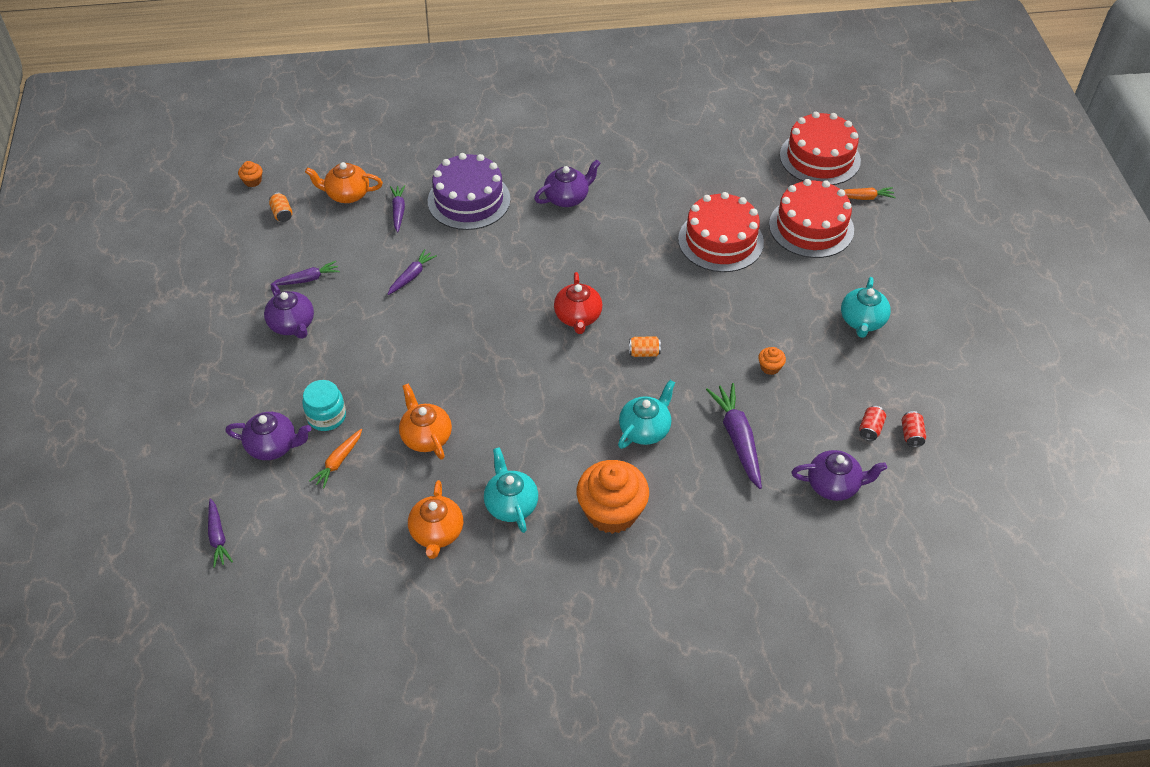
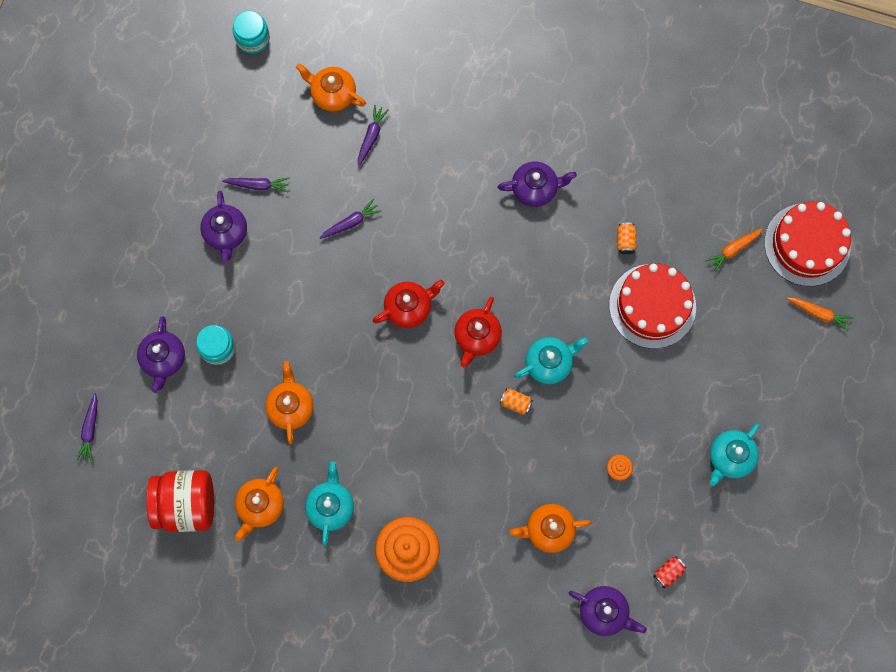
camera: 25 degrees right, 25 degrees up
purple teapot [225,412,311,460] -> purple teapot turned 60 degrees clockwise [137,316,185,393]
orange cupcake [238,161,262,187] -> turquoise jar [233,11,270,54]
orange can [269,193,293,222] -> orange can moved to [617,223,636,254]
orange carrot [309,429,362,489] -> orange carrot moved to [705,228,763,273]
purple cake [428,153,511,230] -> none
turquoise teapot [618,380,675,449] -> turquoise teapot moved to [514,337,589,384]
purple carrot [706,383,762,489] -> orange teapot [510,504,591,553]
red cake [769,179,854,258] -> none
red can [902,411,926,447] -> none
none -> red jar [146,470,214,532]
none -> red teapot [373,280,445,328]

